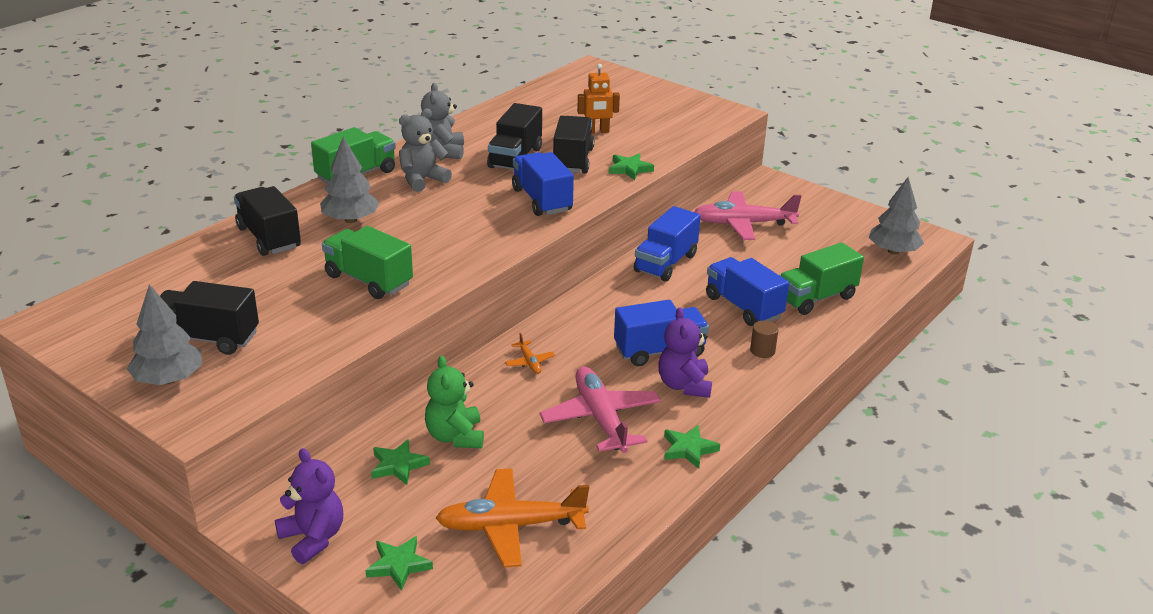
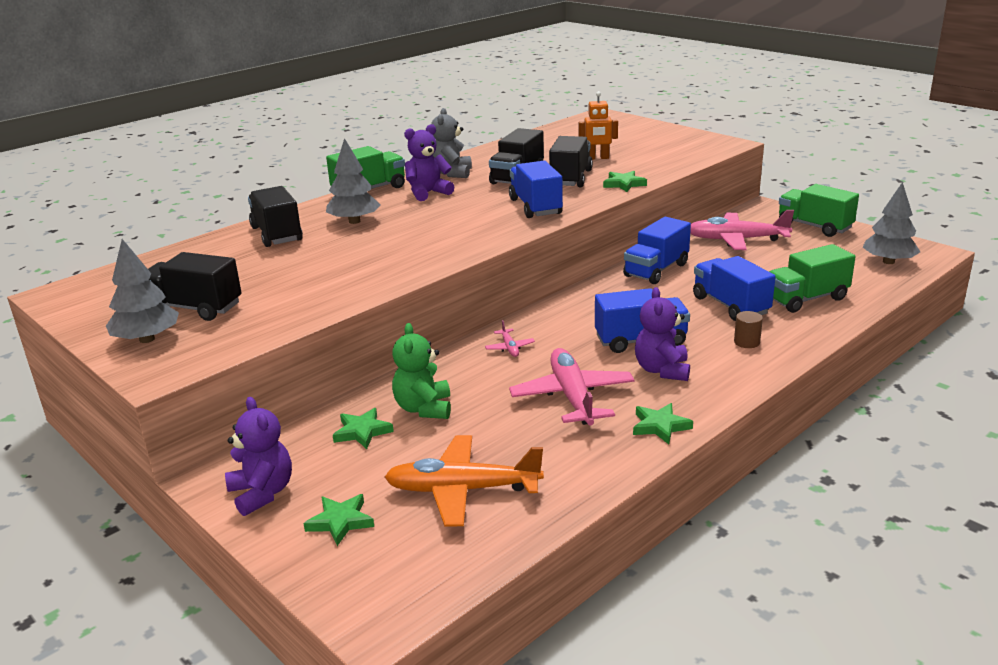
camera: 10 degrees right, 5 degrees down
green truck [322,226,413,299] -> green truck moved to [779,184,859,237]
grey teddy bear [399,108,452,192] -> purple teddy bear [404,124,454,201]
orange plane [505,333,555,374] -> pink plane [485,320,535,357]

